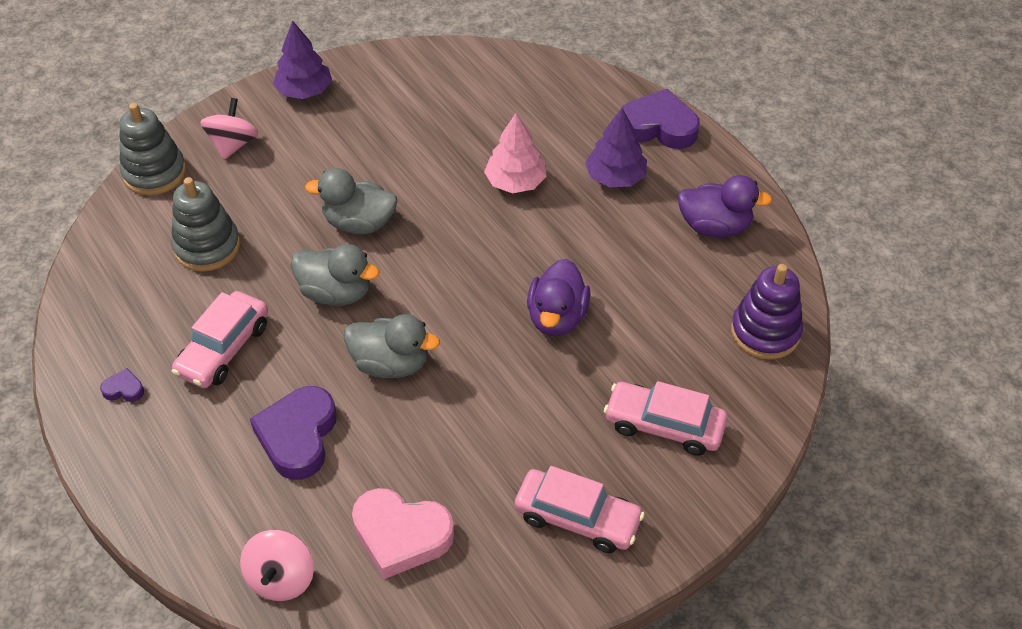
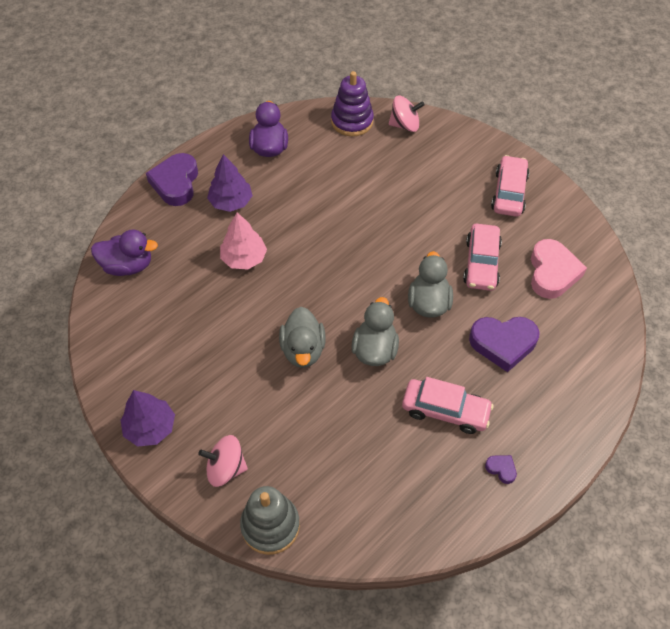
camera: 100 degrees left, 5 degrees up
purple heart [100,368,144,402] -> purple heart turned 135 degrees clockwise [485,455,517,484]
grey stacking toy [171,177,240,272] -> none
pink spinning top [240,530,314,601] -> pink spinning top moved to [389,96,425,132]
purple duck [527,259,591,336] -> purple duck moved to [91,229,158,276]
pink car [604,381,728,456] -> pink car moved to [463,224,502,291]

